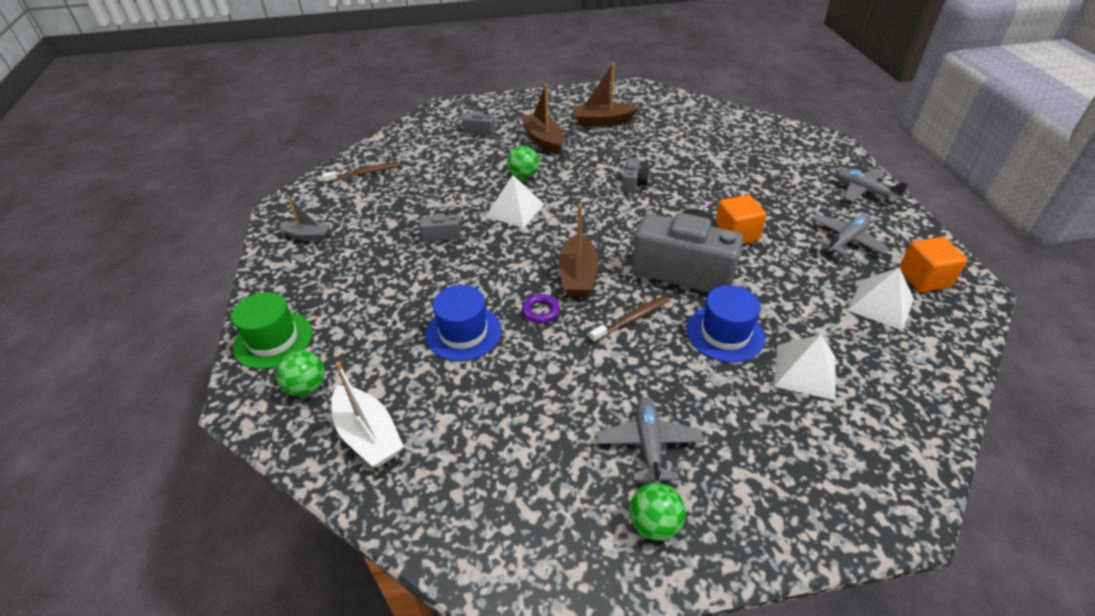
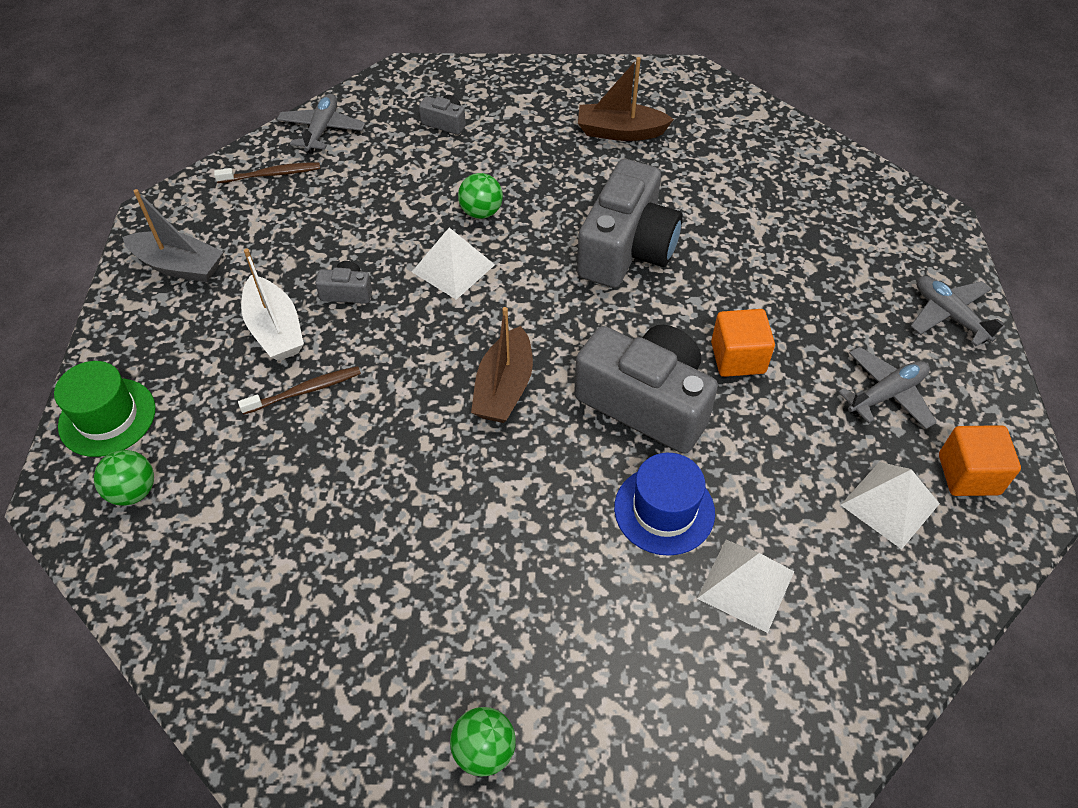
camera: 10 degrees right, 10 degrees up
grey boat [279,196,330,241] -> grey boat [122,189,223,282], size x1.56
white boat [331,361,404,467] -> white boat moved to [241,249,304,361]
blue hat [425,285,501,361] -> none
brown boat [520,84,564,154] -> none
purple ring [522,294,560,323] -> none
brown toothbrush [590,295,669,343] -> brown toothbrush moved to [238,366,361,415]
grey plane [596,398,704,483] -> grey plane moved to [277,94,365,154]
grey camera [622,158,649,193] -> grey camera [577,159,683,288], size x2.37

